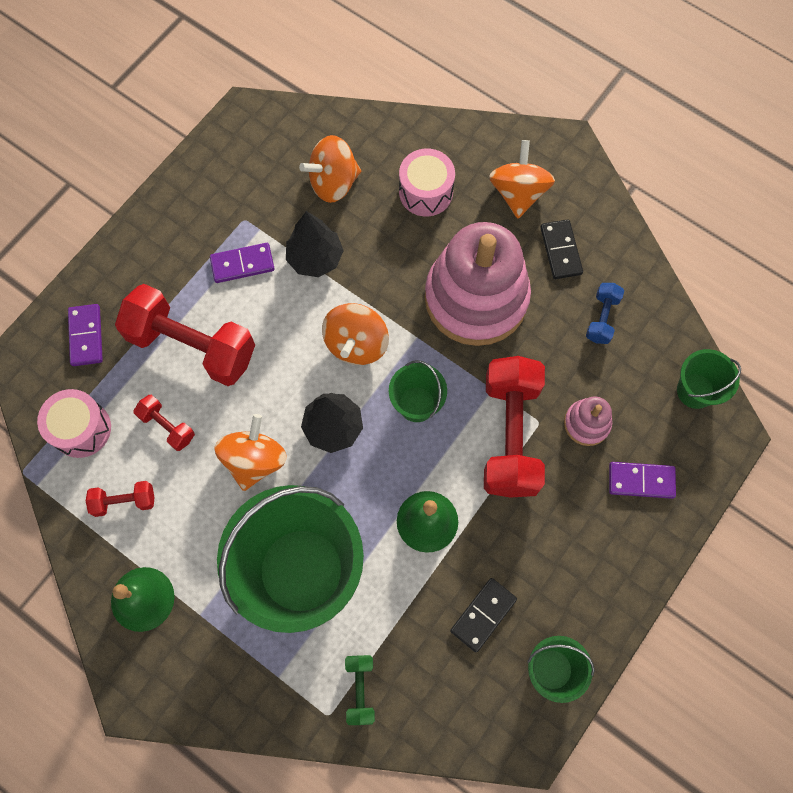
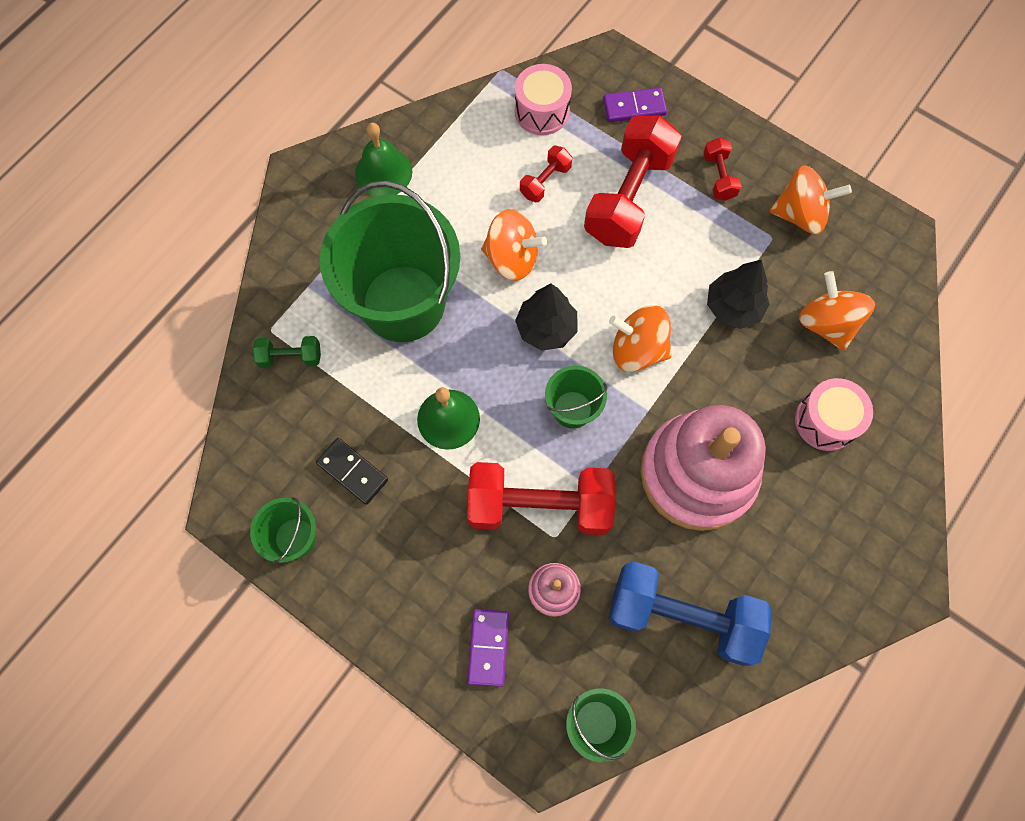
camera: 90 degrees right, 0 degrees up
red dumbbell [86,481,155,517] -> red dumbbell moved to [703,138,742,201]
purple domino [210,243,275,283] -> none
orange spinning top [489,140,555,218] -> orange spinning top moved to [769,165,852,234]
black domino [540,219,583,279] -> none
blue dumbbell [586,283,624,344] -> blue dumbbell [608,561,772,666], size x2.16

